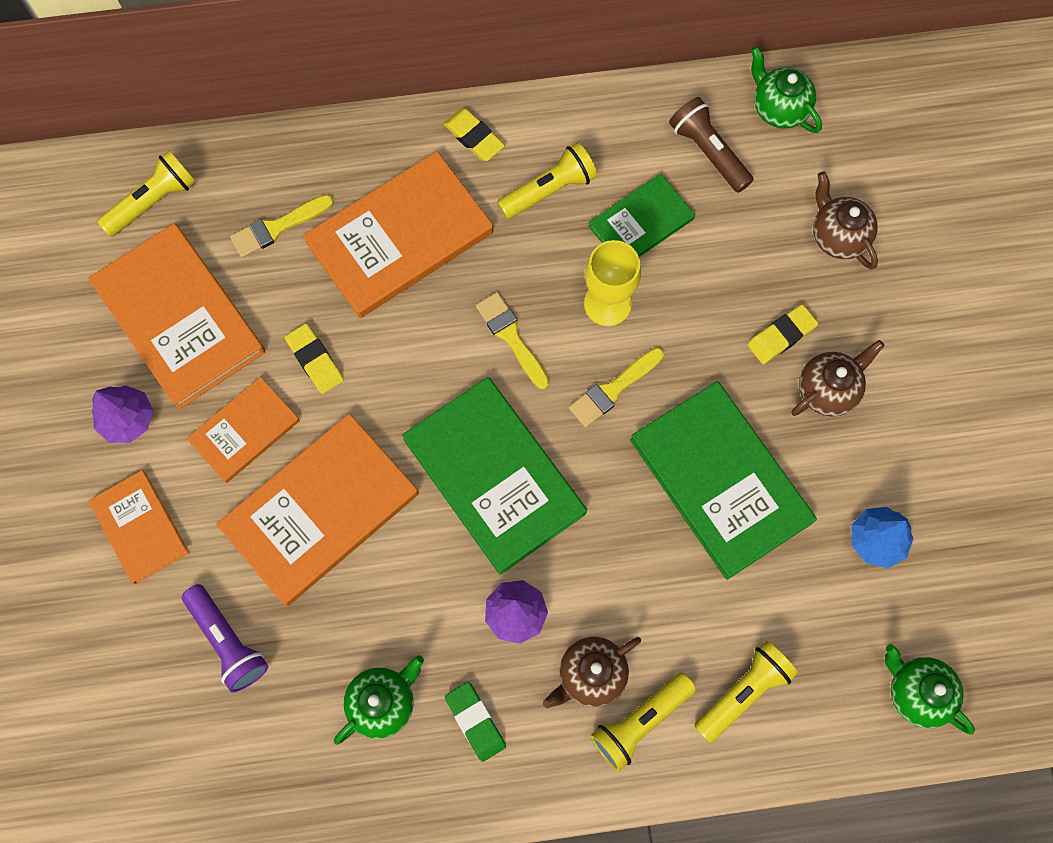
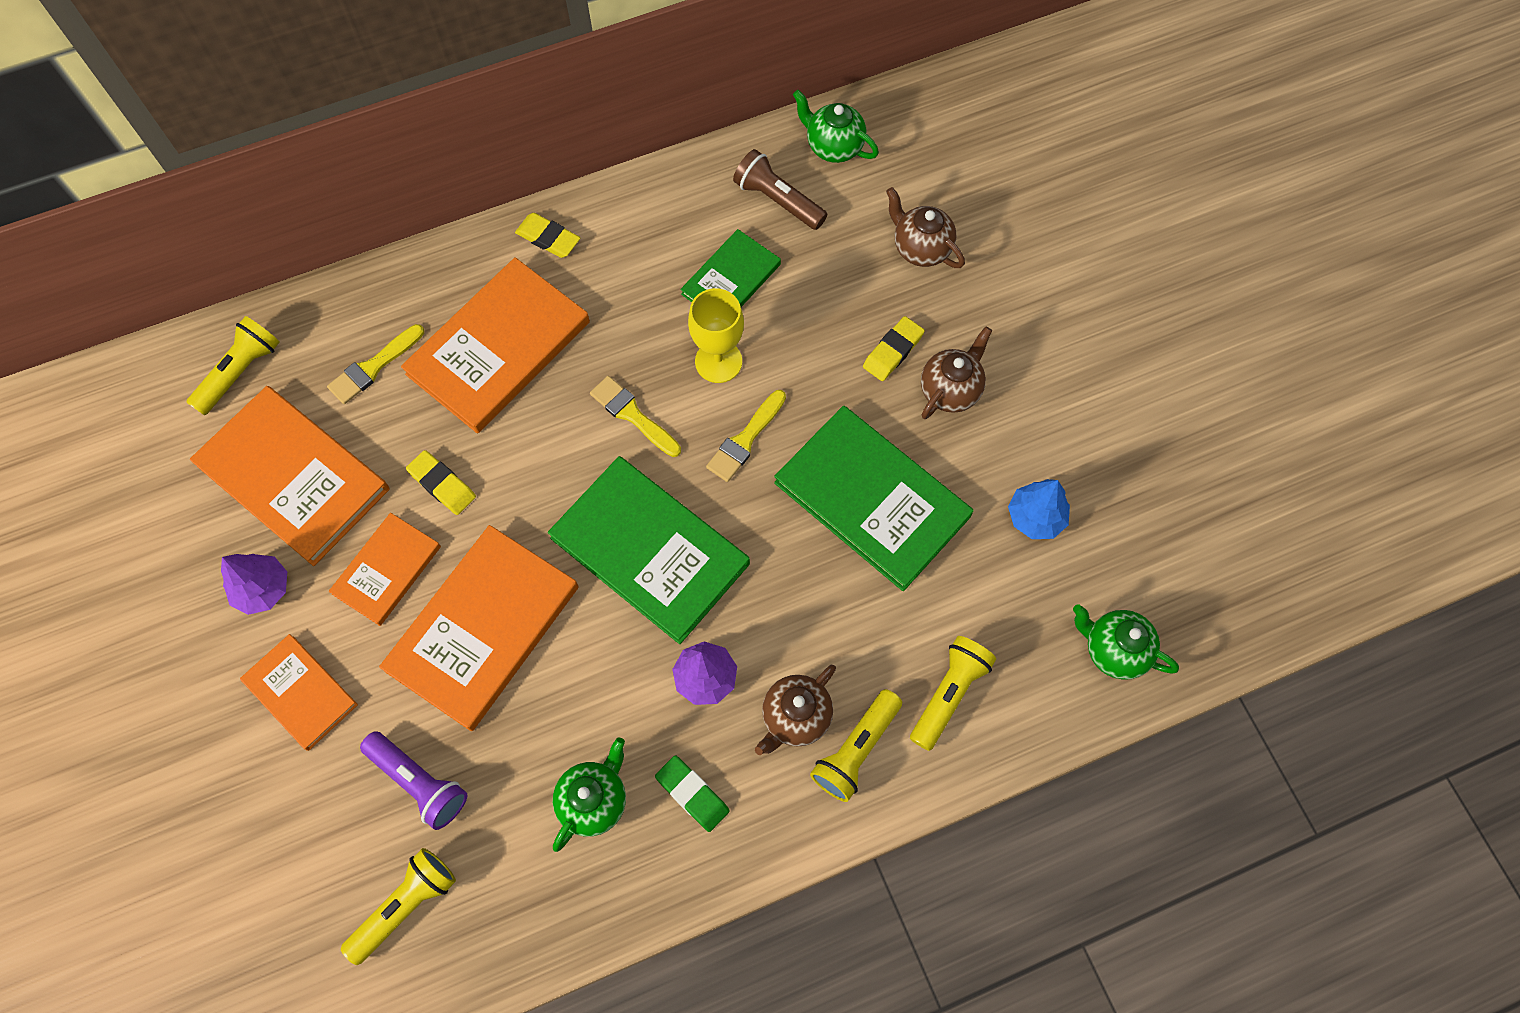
camera: 15 degrees left, 5 degrees down
yellow flashlight [497,142,598,219] -> yellow flashlight moved to [341,848,456,965]

